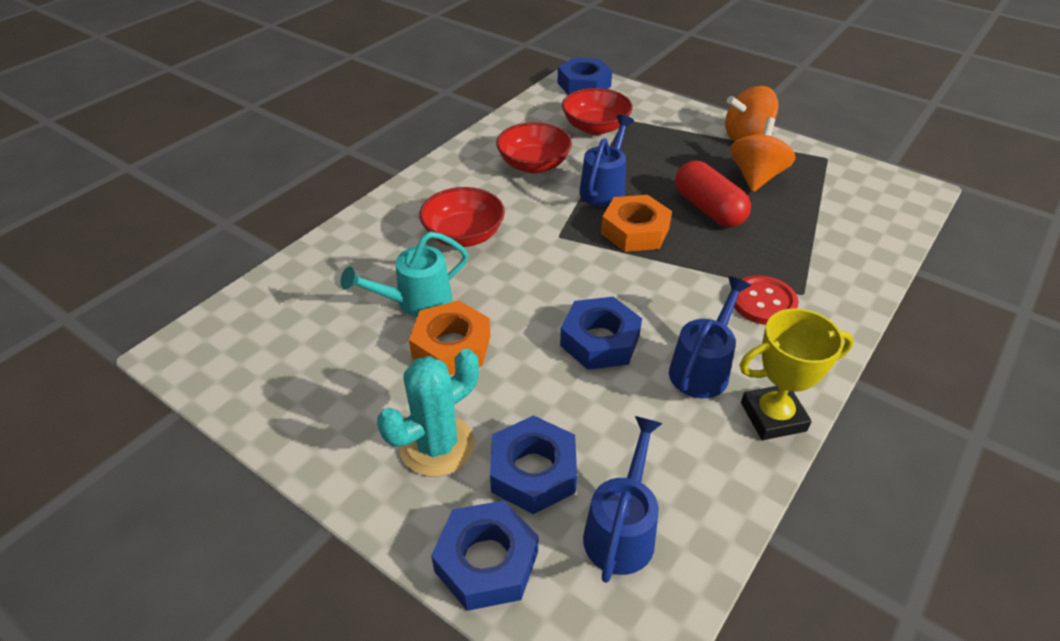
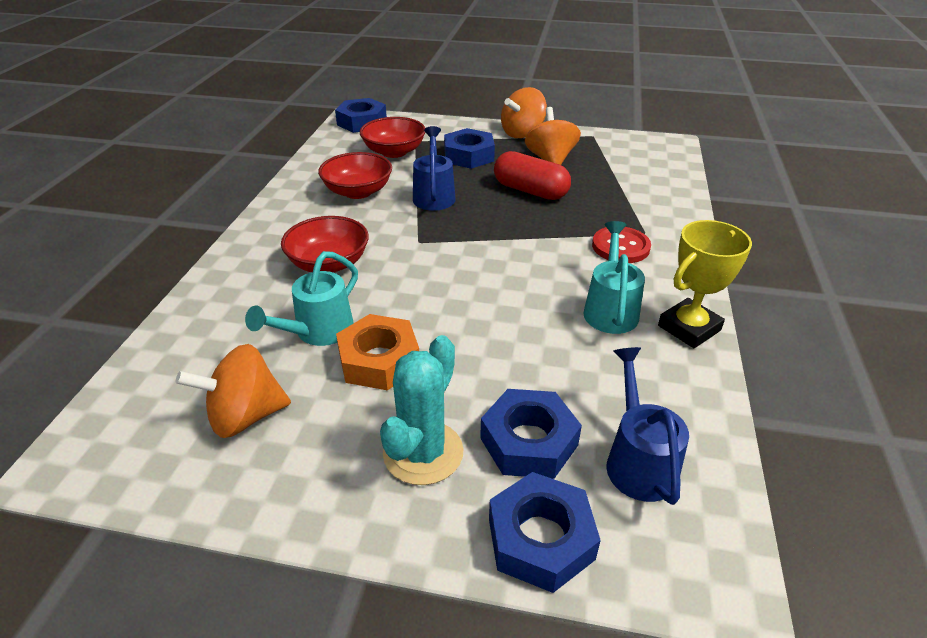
camera: 25 degrees left, 5 degrees down
blue nut [560,297,642,370] -> blue nut moved to [444,128,495,169]
orange nut [601,195,672,252] -> none
blue watering can [669,276,751,398] -> turquoise watering can [583,221,645,334]
none -> orange spinning top [176,344,291,438]

